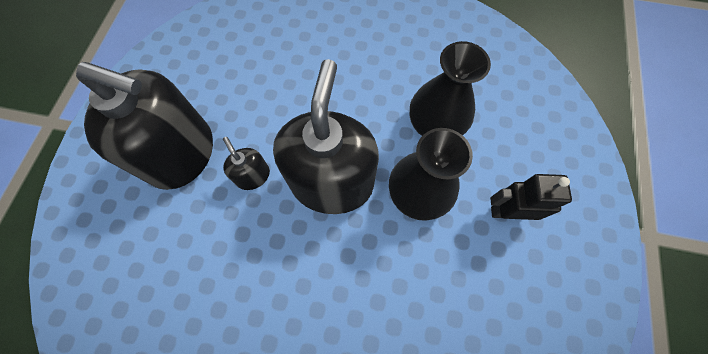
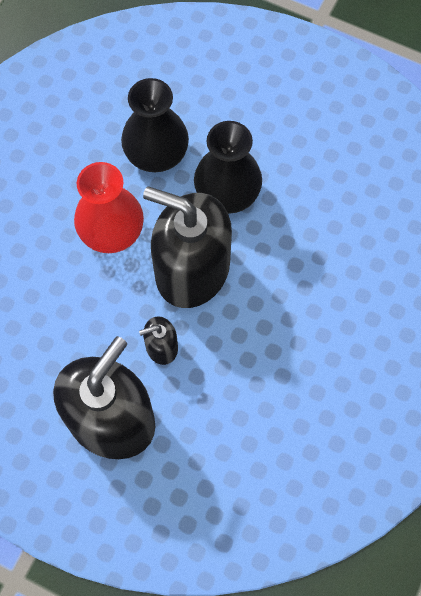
camera: 75 degrees left, 0 degrees up
black robot [490,174,572,220] -> none
none -> red vase [74,162,144,253]

